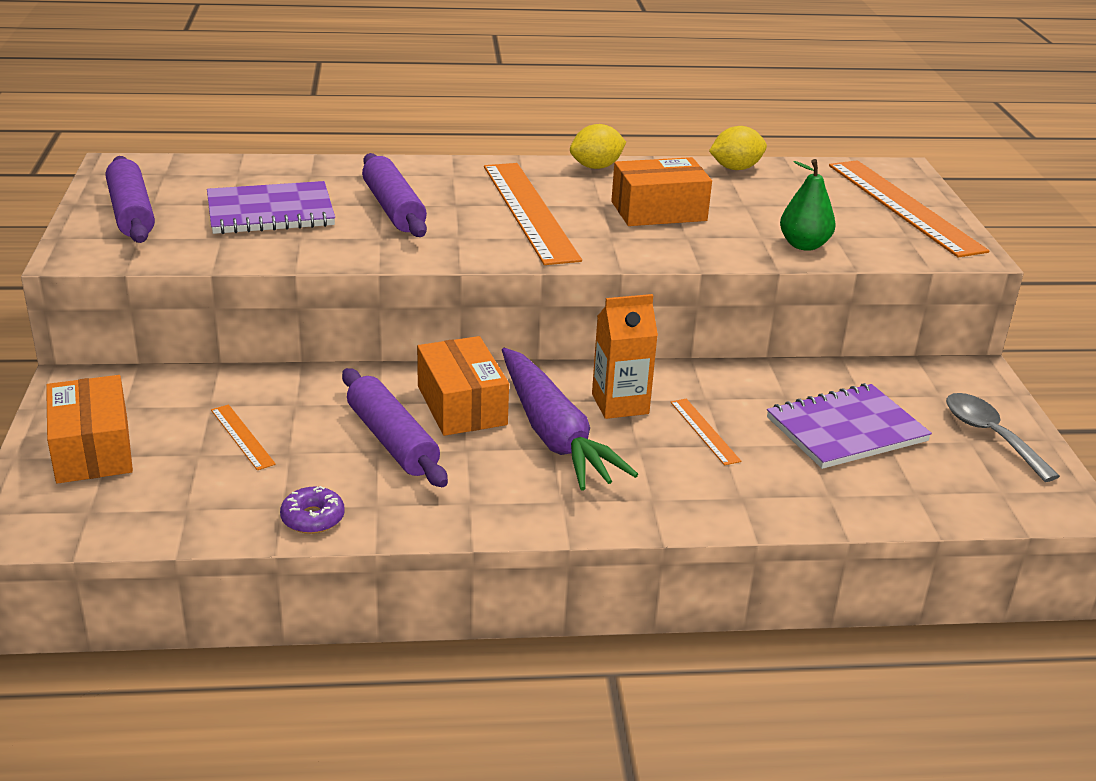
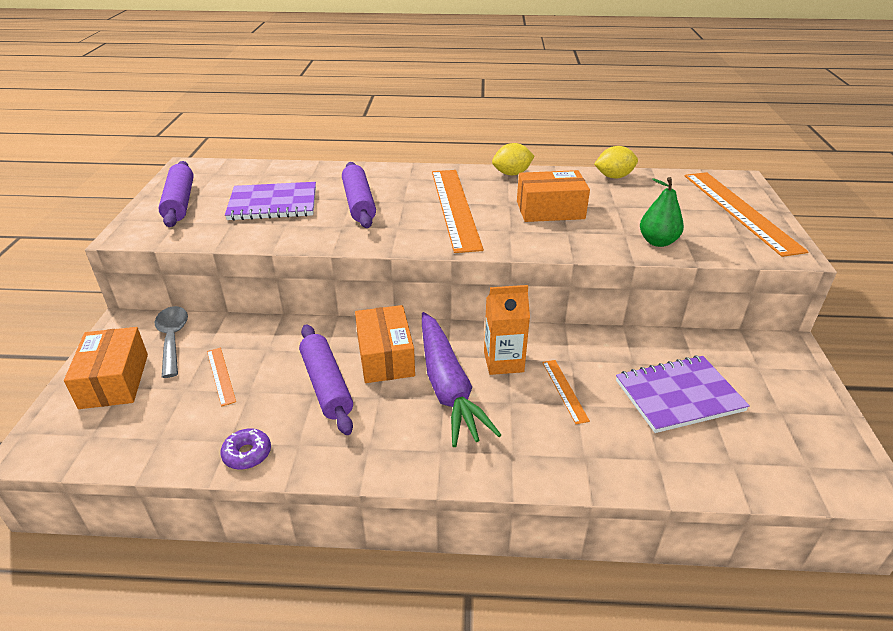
camera: 10 degrees right, 5 degrees up
grey spoon [946,393,1060,482] -> grey spoon moved to [155,306,188,378]

